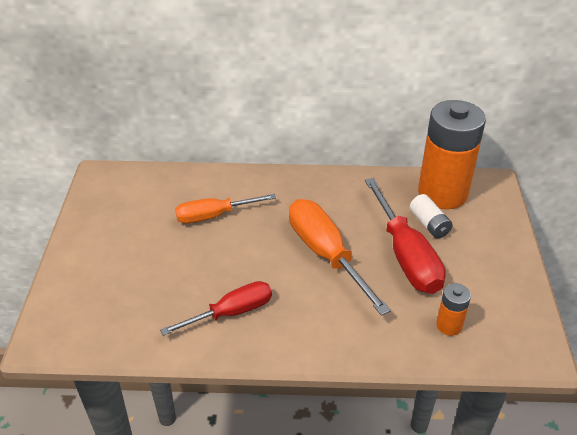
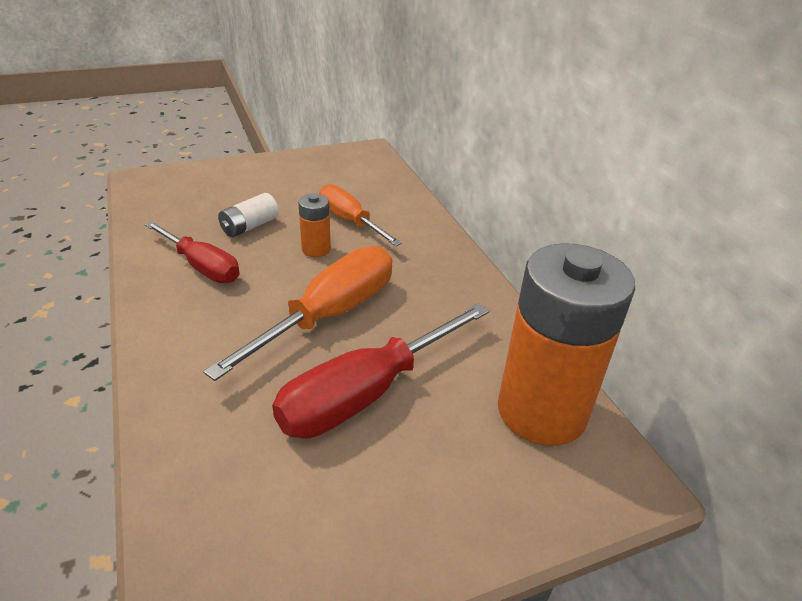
camera: 65 degrees right, 5 degrees down
white battery [410,194,453,238] -> white battery moved to [218,193,279,237]
orange battery [436,283,471,336] -> orange battery moved to [298,194,331,257]

